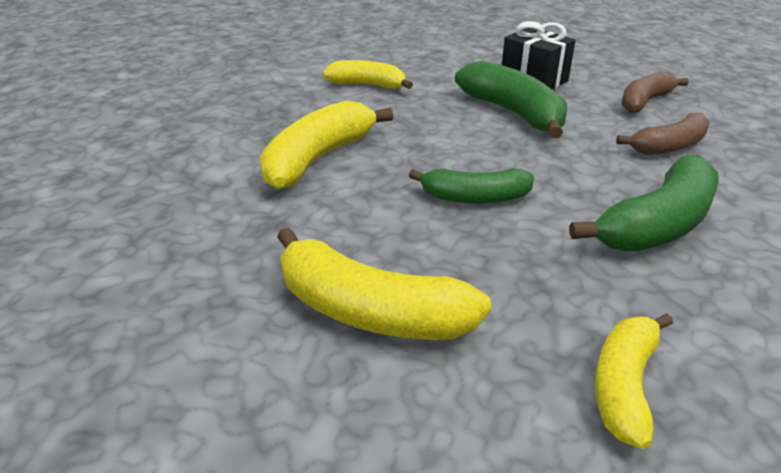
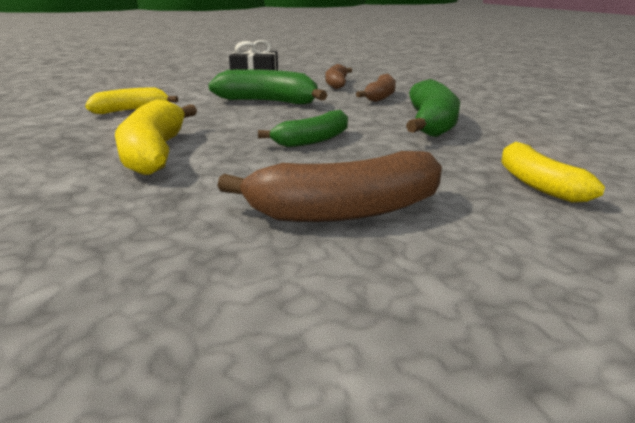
camera: 40 degrees left, 10 degrees down
yellow banana [277,227,492,340] -> brown banana [217,151,442,222]

